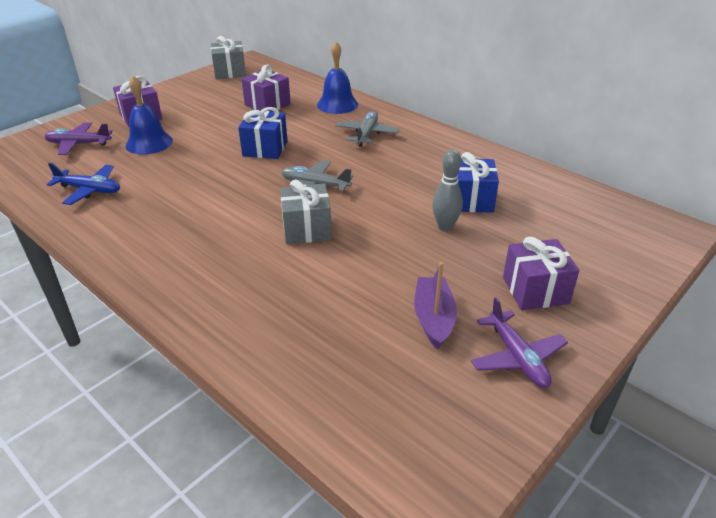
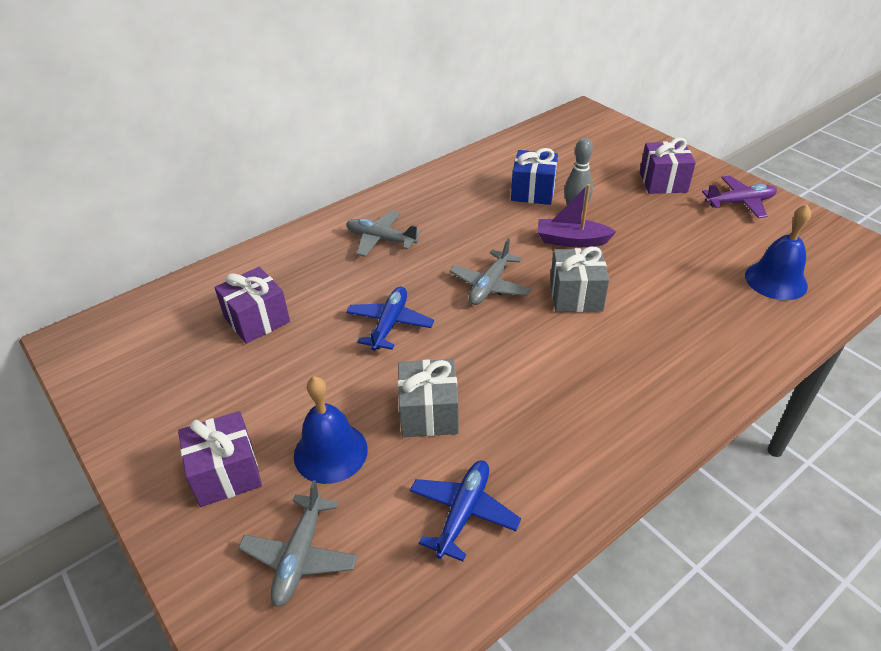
camera: 80 degrees left, 5 degrees up
purple plane [44,122,113,155] -> grey plane [238,480,358,607]
grey gift [211,36,246,79] -> grey gift moved to [398,359,459,437]
blue gift [238,107,287,159] -> blue plane [346,287,434,351]
blue bell [317,42,358,114] -> blue bell moved to [745,204,811,300]
purple boat [414,262,457,349] -> purple boat moved to [537,184,616,247]

